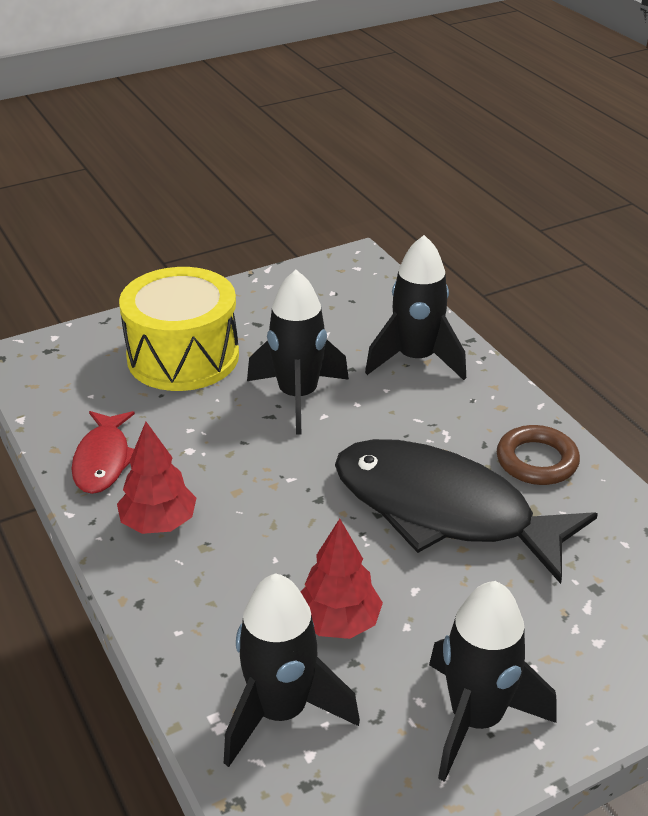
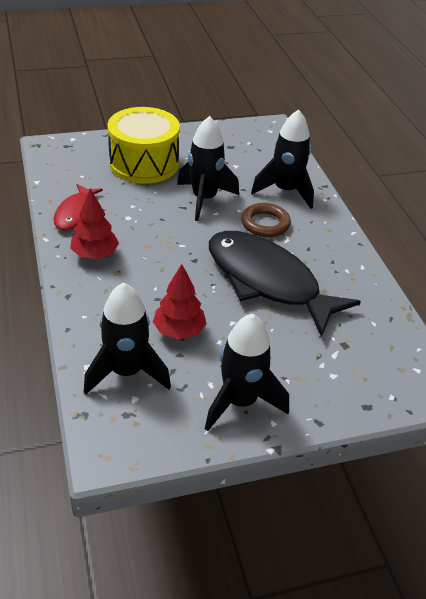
camera: 10 degrees right, 5 degrees up
brown ring [497,425,580,485] -> brown ring moved to [241,203,291,237]

